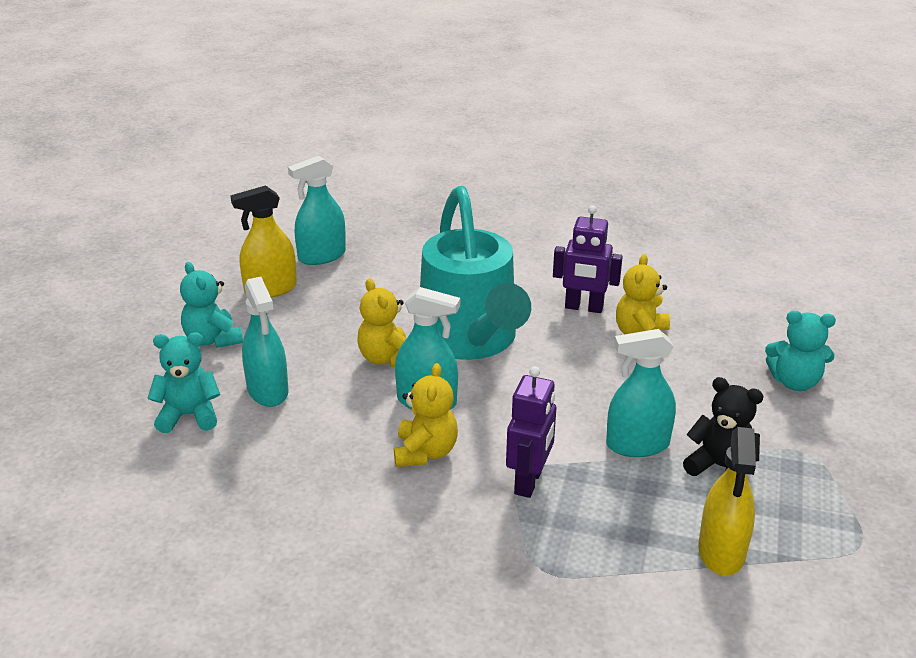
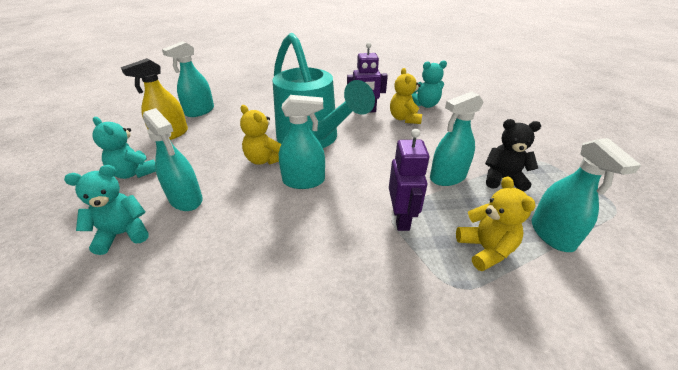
camera: 20 degrees left, 5 degrees up
yellow teddy bear [394,363,458,467] -> yellow teddy bear moved to [456,176,535,272]
yellow spray bottle [698,427,756,576] -> turquoise spray bottle [532,138,641,252]
turquoise teddy bear [765,311,836,391] -> turquoise teddy bear moved to [411,60,447,108]

